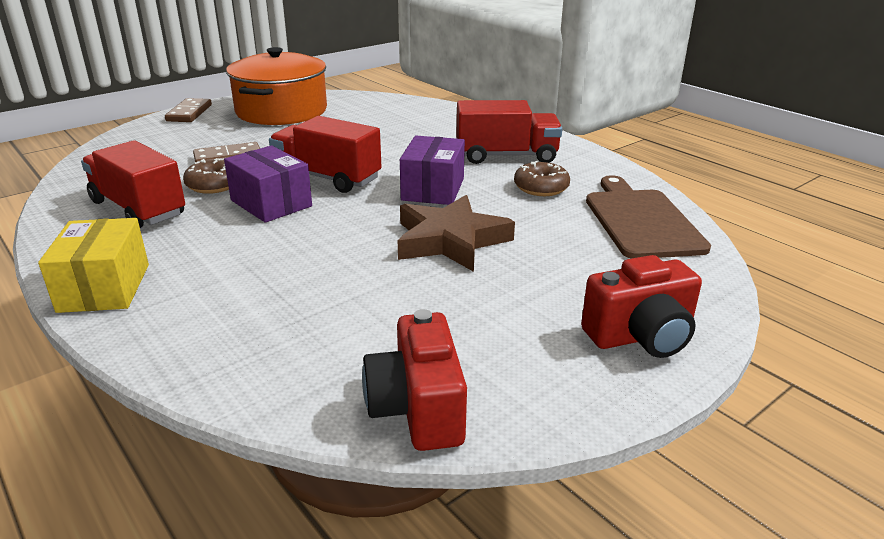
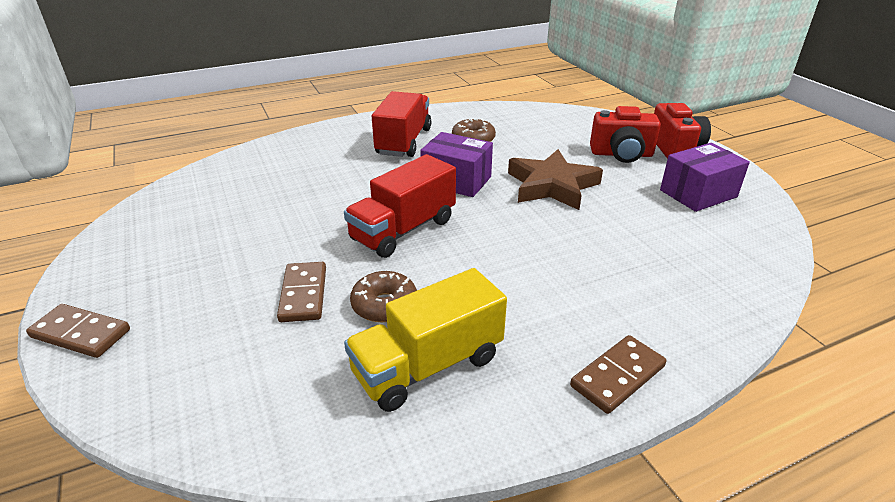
camera: 75 degrees left, 5 degrees up
yellow box [38,218,149,313] -> brown domino [570,335,666,414]
red truck [81,140,185,228] -> yellow truck [344,268,507,412]
purple box [224,145,312,223] -> purple box moved to [660,143,750,212]
orange pot [226,47,327,125] -> none
red camera [362,309,467,451] -> red camera moved to [590,106,661,163]
brown cutting board [586,175,711,259] -> none

